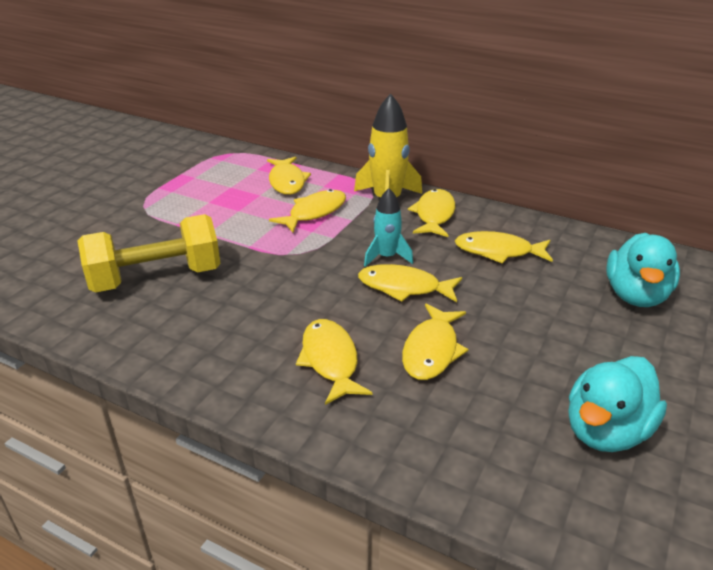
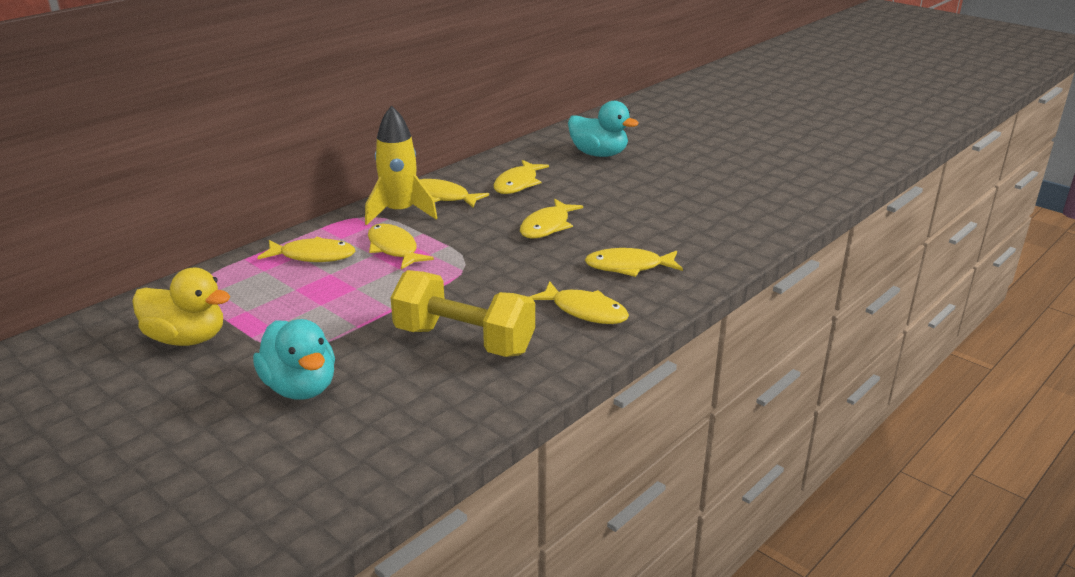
camera: 75 degrees left, 5 degrees down
yellow dumbbell [78,214,221,293] -> yellow dumbbell turned 60 degrees counterclockwise [390,270,535,357]
turquoise rocket [364,188,413,267] -> none
yellow fish [402,304,469,380] -> yellow fish moved to [529,281,629,324]
turquoise duck [568,356,667,452] -> turquoise duck moved to [253,319,335,400]
none -> yellow duck [132,267,230,346]

